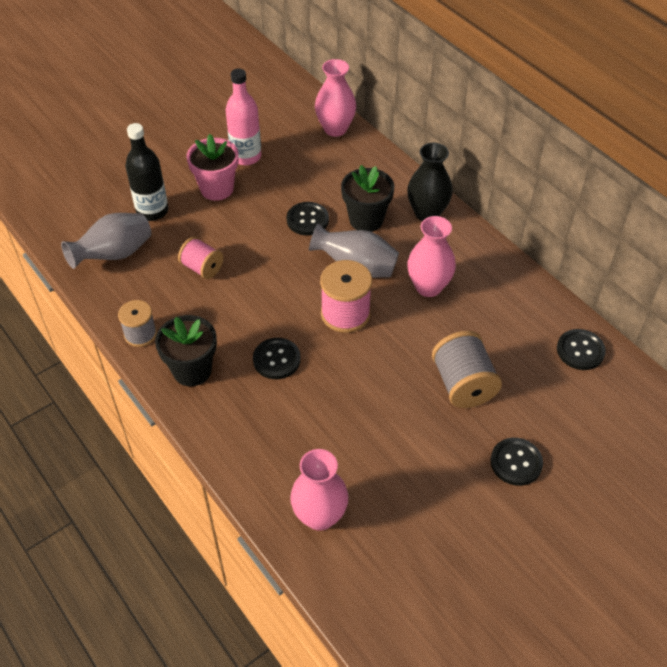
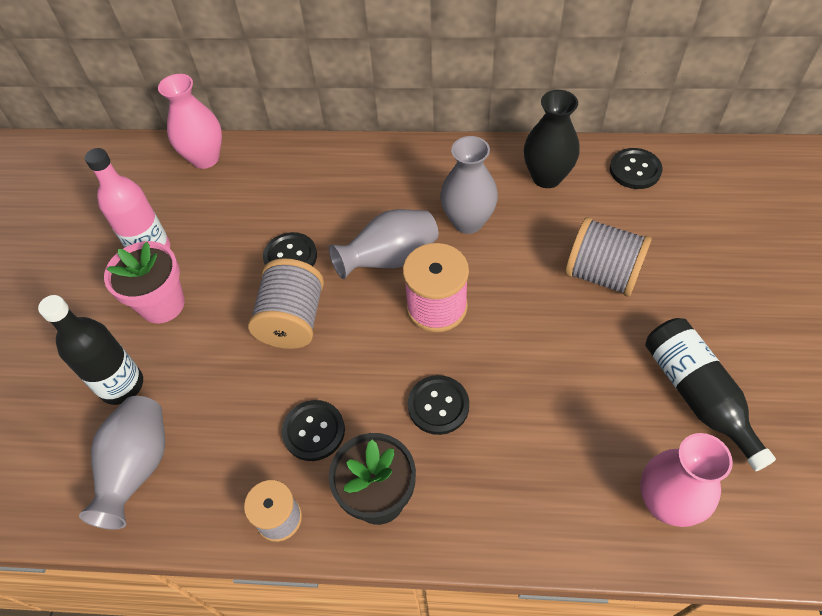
camera: 45 degrees left, 5 degrees up
pink spool [178,237,223,279] -> none
black flower pot [341,165,394,232] -> none
black vase [407,143,453,221] -> black vase moved to [524,90,580,188]
pink vase [407,216,456,297] -> grey vase [440,136,498,234]
black button [490,438,543,486] -> black button moved to [282,400,345,461]
none -> grey spool [248,258,324,349]
none -> black bottle [645,318,776,471]

